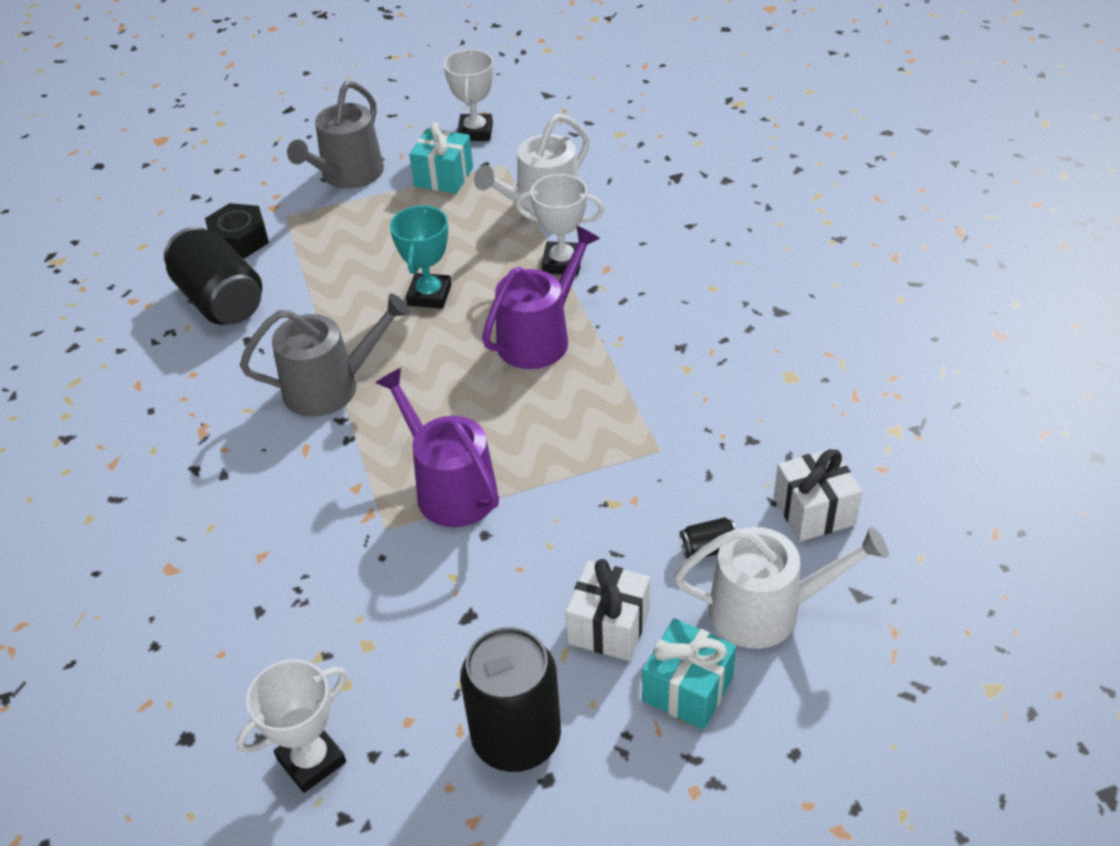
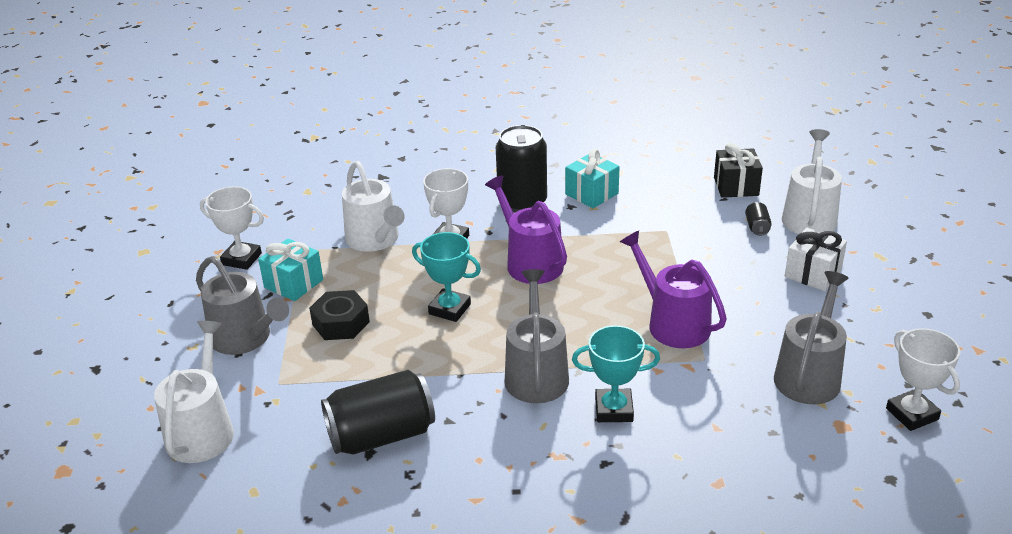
camera: 75 degrees left, 10 degrees down
black nut [205,203,269,259] -> black nut moved to [309,290,370,340]
purple watering can [375,368,499,527] -> purple watering can turned 75 degrees clockwise [620,231,727,348]
black can [460,627,561,772] -> black can moved to [496,125,547,212]
turquoise gift [642,618,736,730] -> turquoise gift moved to [565,149,620,208]
white gift [774,448,862,541] -> black gift [714,143,763,198]
none -> white watering can [154,321,234,463]
none -> turquoise trophy [572,325,660,422]
none -> grey watering can [774,271,848,404]

